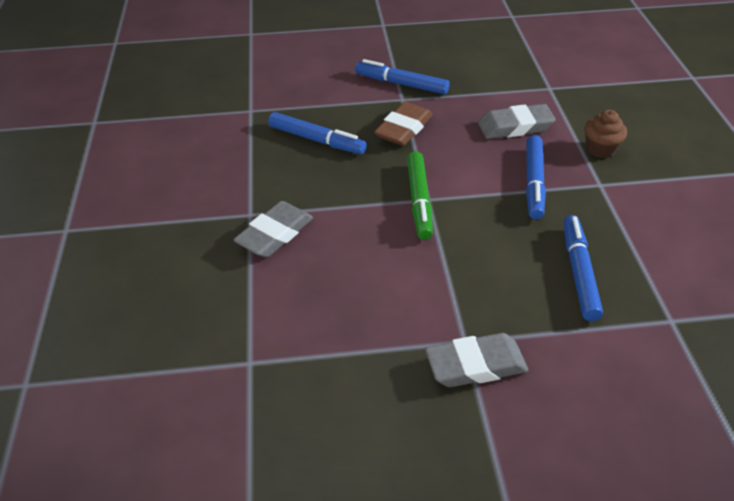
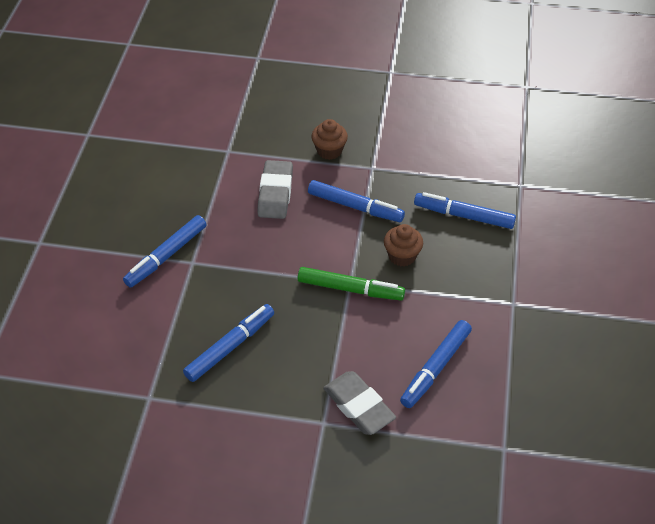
camera: 75 degrees left, 5 degrees up
brown eraser [374,102,432,146] -> none
grey eraser [425,333,528,387] -> none
none -> brown cupcake [384,224,423,266]
none -> blue marker [400,320,472,408]

